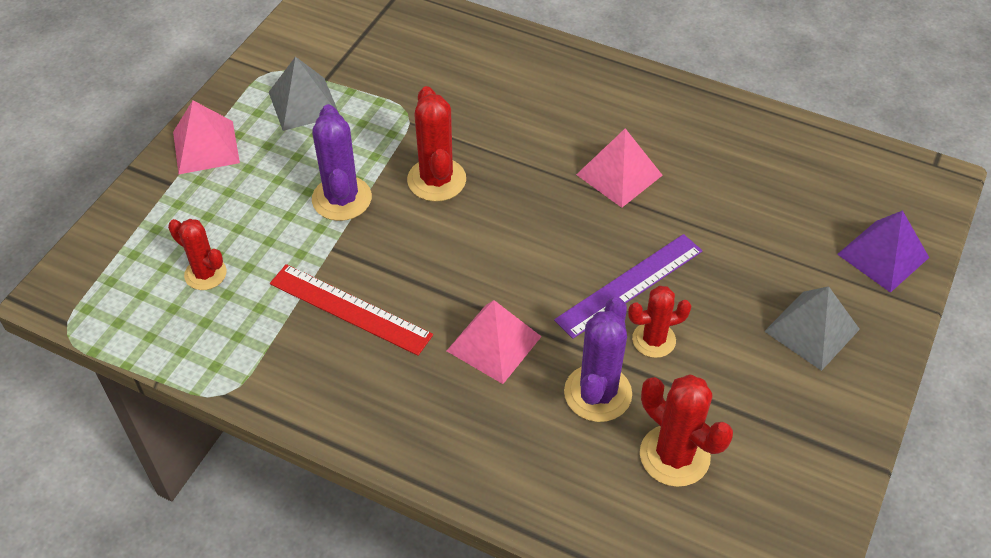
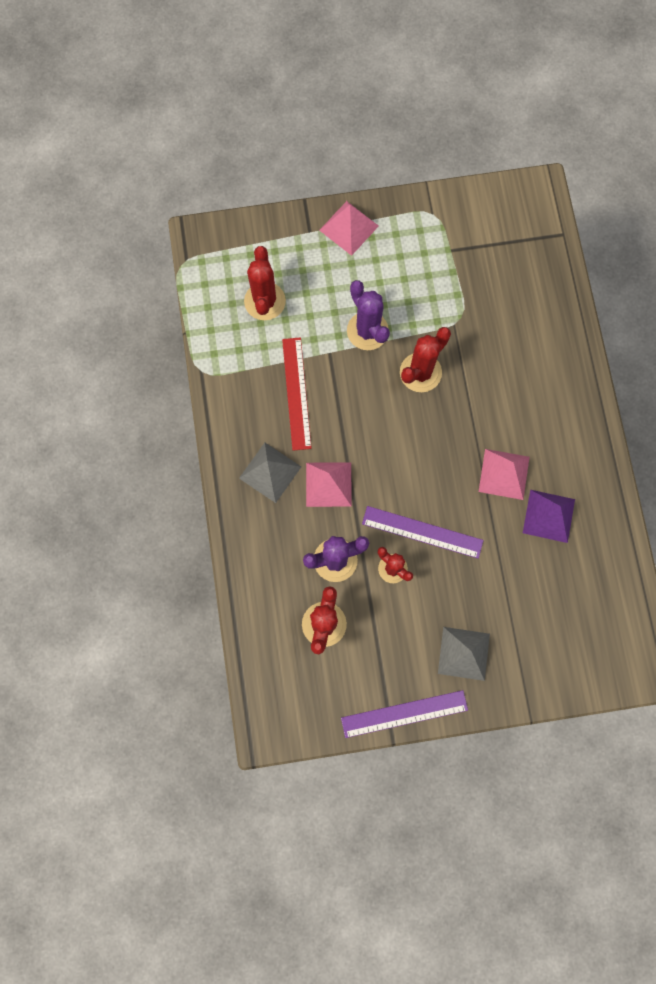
camera: 55 degrees right, 25 degrees up
red cactus [168,219,227,290] -> red cactus [244,246,286,320], size x1.50
grey pyramid [269,56,340,131] -> grey pyramid moved to [239,443,301,503]
purple cactus [312,104,372,221] -> purple cactus turned 75 degrees counterclockwise [347,280,390,350]
purple pyramid [837,210,929,293] -> purple pyramid moved to [523,490,575,543]
none -> purple ruler [341,690,468,738]

